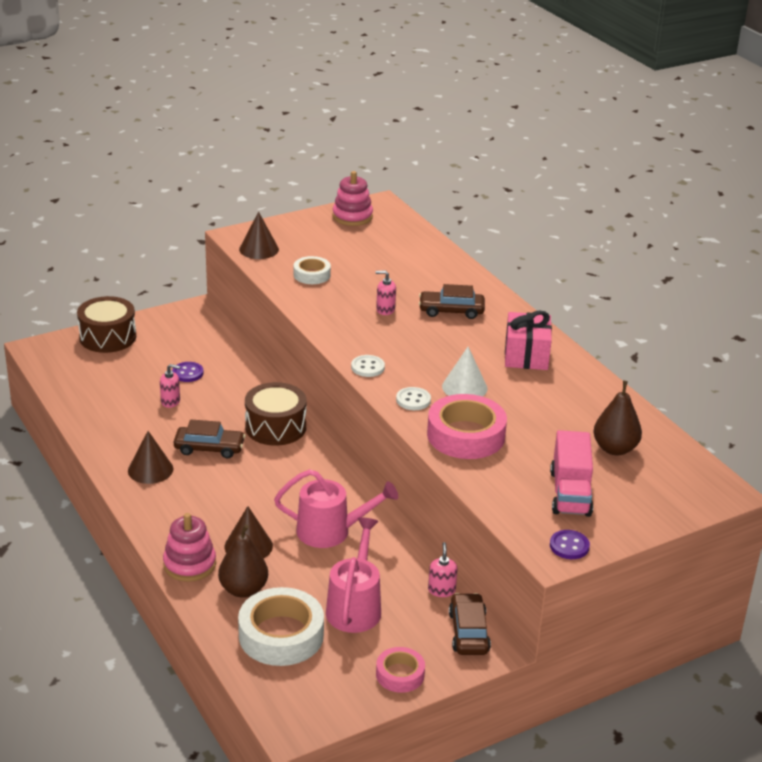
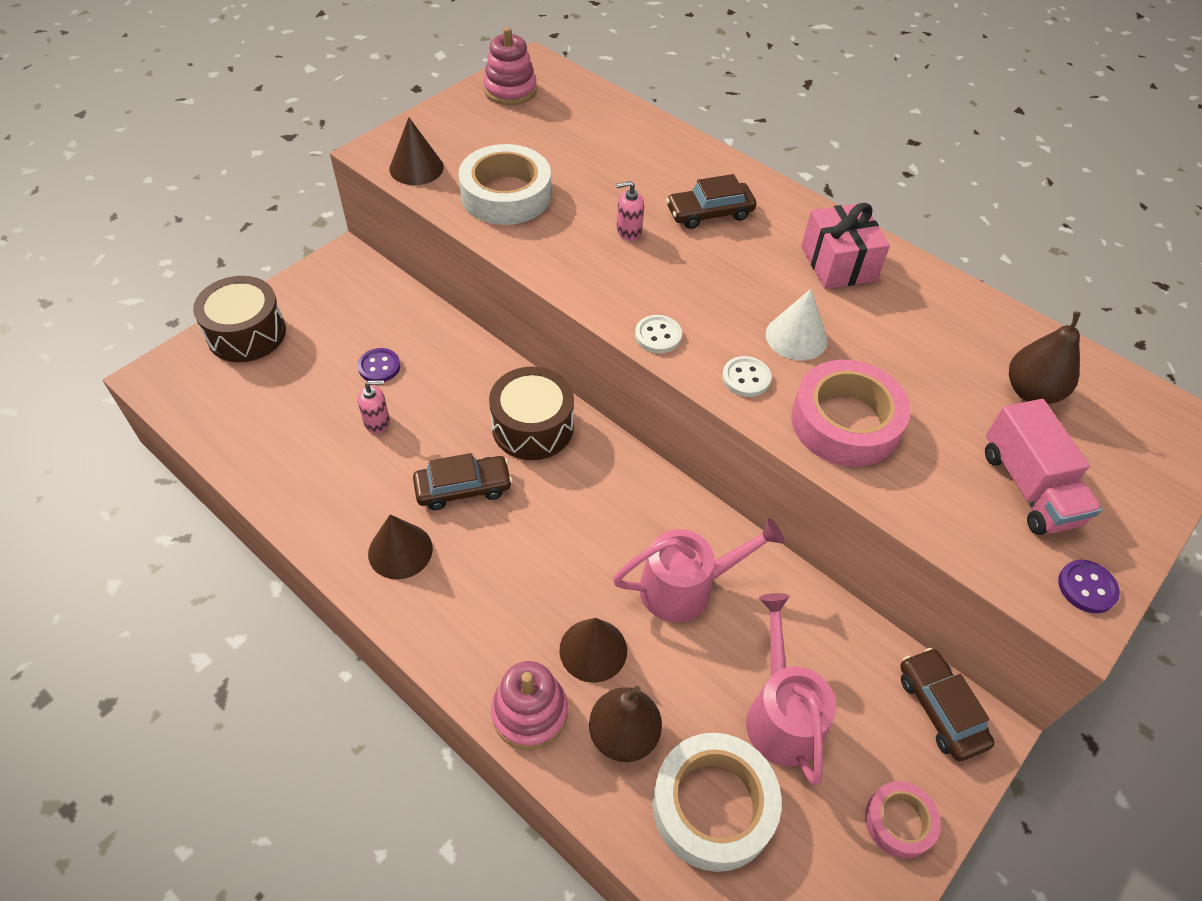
camera: 20 degrees left, 20 degrees up
white tape [294,256,331,284] -> white tape [458,144,551,225], size x1.80
pink soap dispenser [428,542,458,597] -> none

